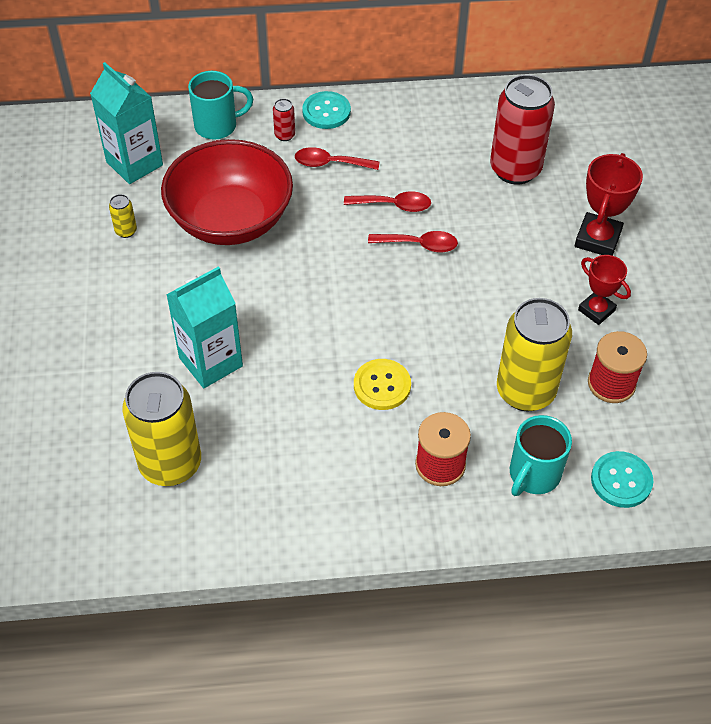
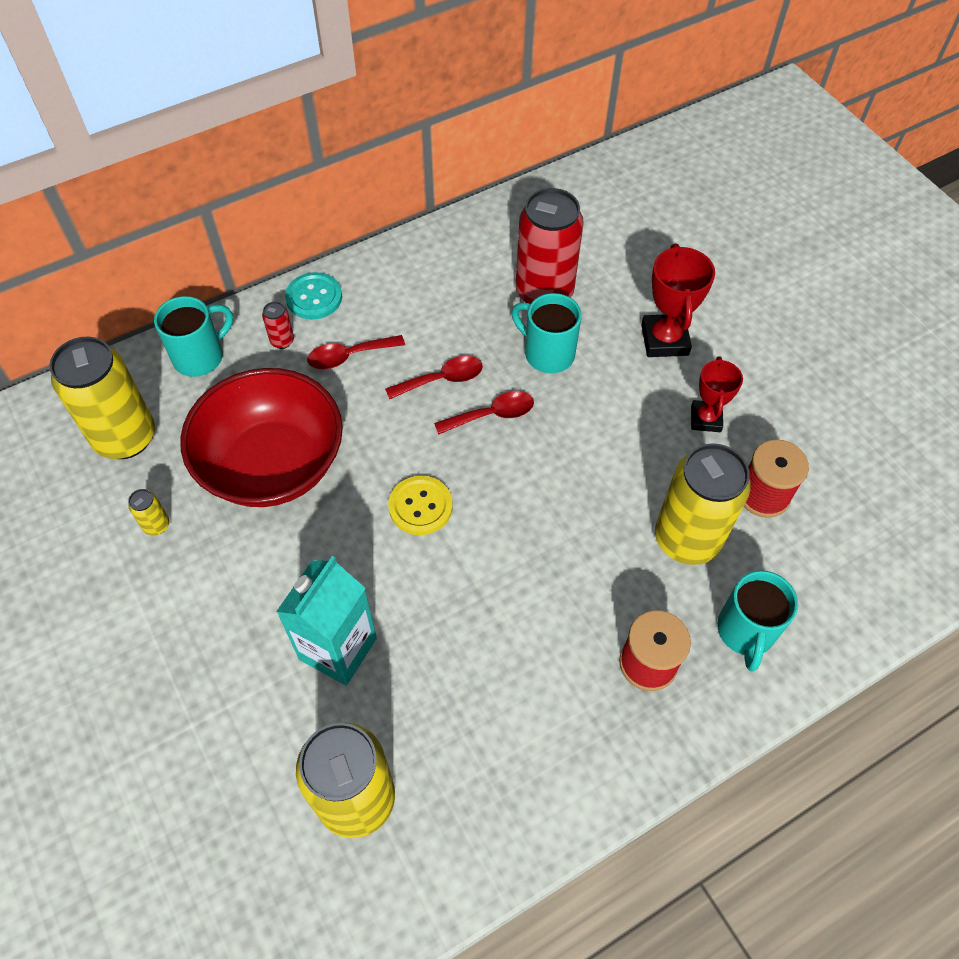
camera: 25 degrees left, 5 degrees up
turquoise carton [90,62,163,184] -> yellow can [49,336,155,459]
yellow button [354,359,411,410] -> yellow button moved to [388,476,453,535]
red trophy [578,255,631,325] -> red trophy turned 75 degrees clockwise [691,356,743,432]
turquoise button [591,451,653,508] -> none
none -> turquoise mug [512,293,582,373]

